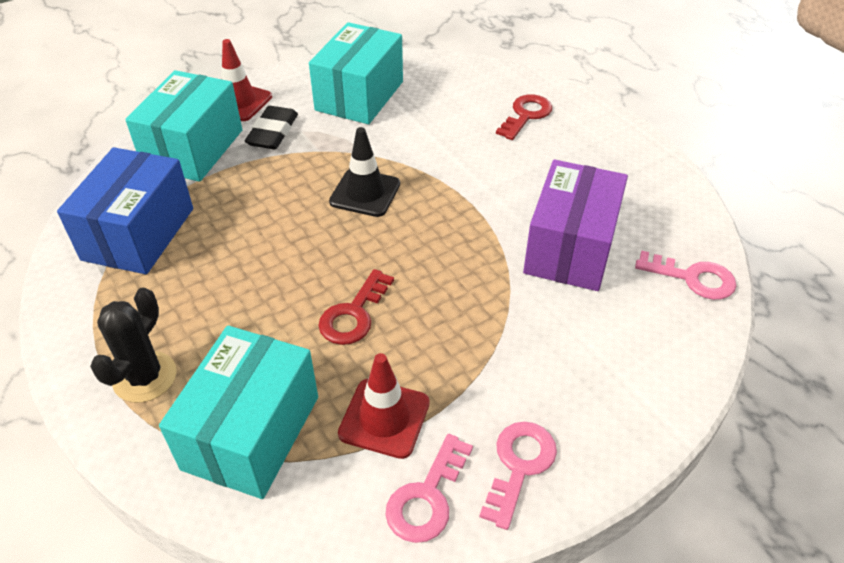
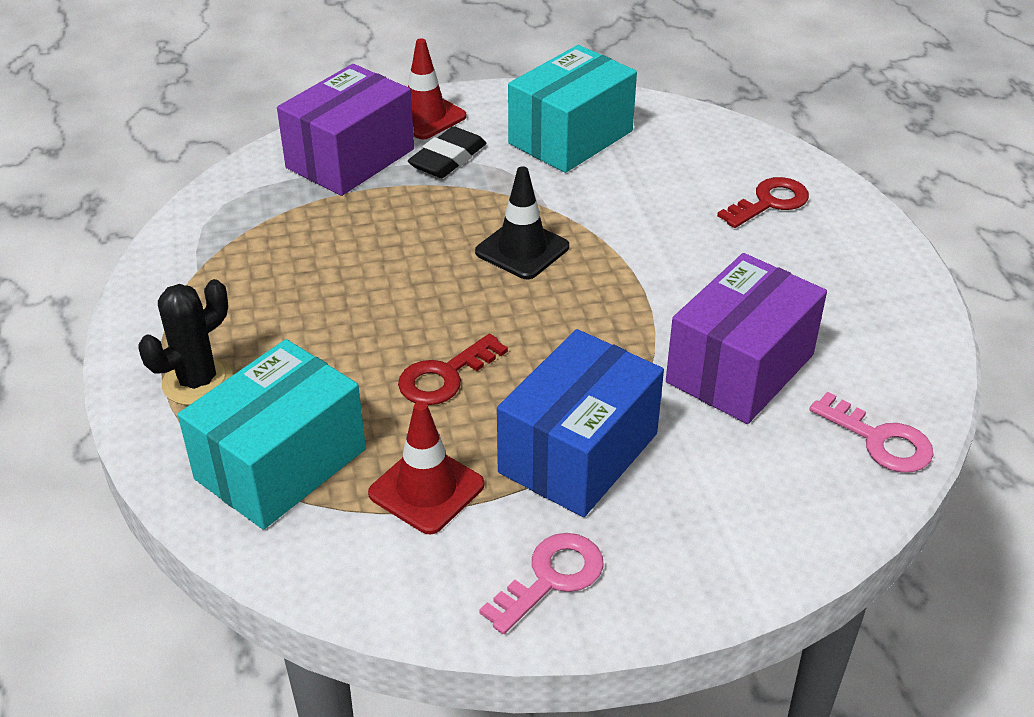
camera: 20 degrees right, 5 degrees down
blue box [57,147,193,274] -> blue box moved to [497,329,664,517]
turquoise box [125,70,242,182] -> purple box [277,64,414,196]
pink key [385,434,473,543] -> none

